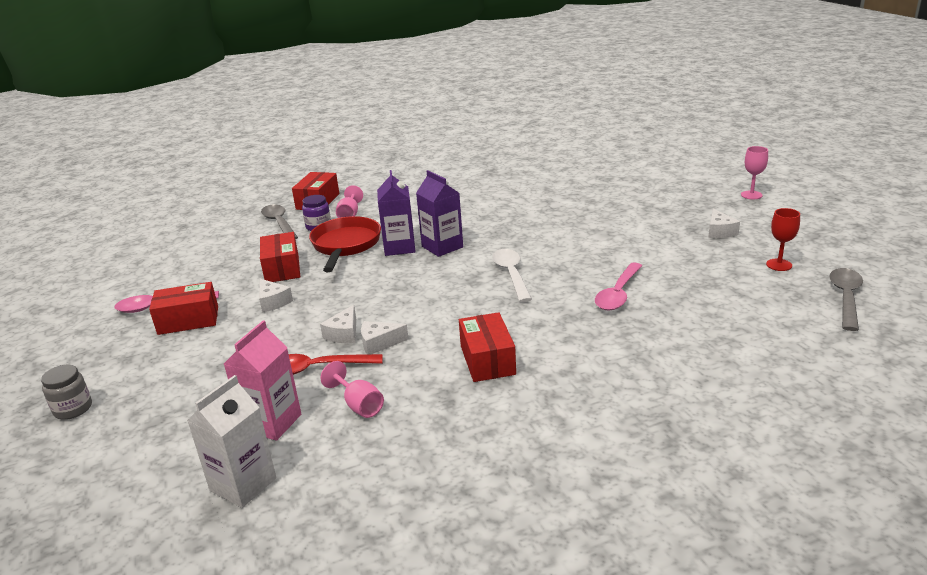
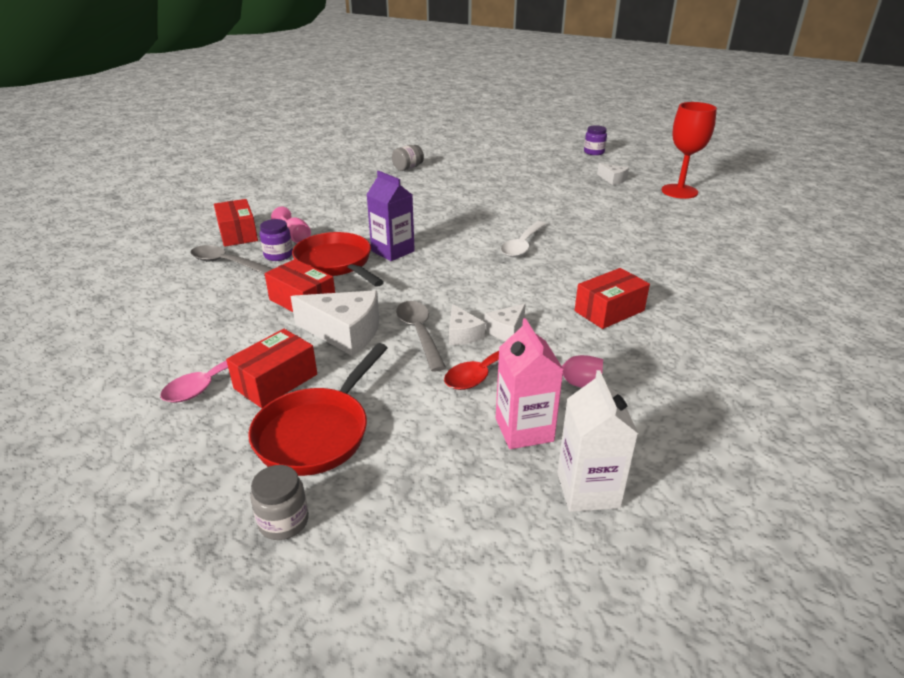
camera: 40 degrees left, 5 degrees up
white cheese [259,279,293,313] -> white cheese [291,290,379,356], size x1.83
purple carton [416,170,463,257] -> none
red box [459,312,516,382] -> red box turned 75 degrees counterclockwise [574,268,650,329]
white spoon [492,249,532,302] -> white spoon turned 105 degrees counterclockwise [501,221,546,257]
pink spoon [595,262,642,310] -> none
pink goblet [741,146,768,199] -> purple jar [584,125,607,155]
red goblet [766,208,800,271] -> red goblet [662,102,717,199], size x1.88
grey spoon [829,268,863,331] -> grey spoon moved to [396,301,446,372]
none -> red pan [248,343,388,476]
none -> grey jar [392,145,424,171]

